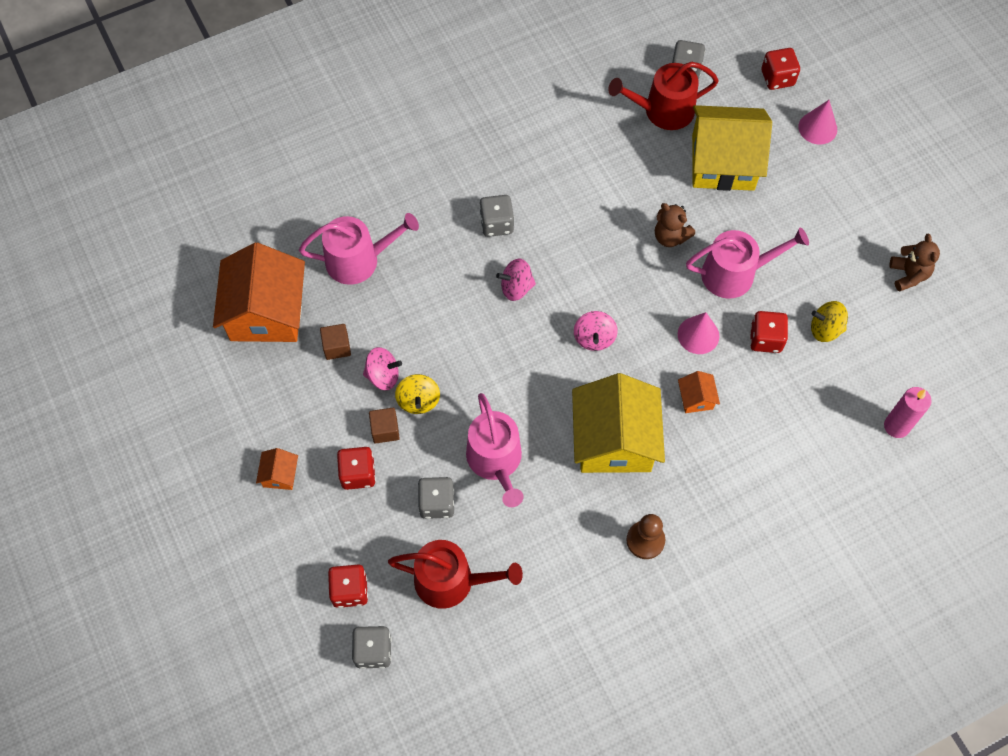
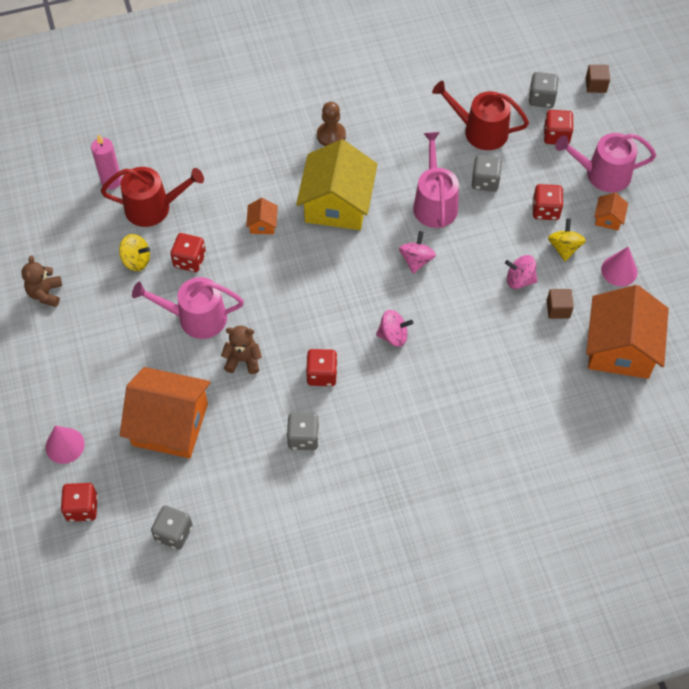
camera: 170 degrees left, 5 degrees down
pink watering can [299,213,419,285] -> pink watering can moved to [555,133,656,192]
brown cube [369,408,400,444] -> brown cube moved to [586,65,610,93]
yellow spinning top [395,374,440,414] -> yellow spinning top moved to [548,218,586,261]
grey dice [479,195,514,237] -> grey dice moved to [287,413,319,450]
pink spinning top [574,311,618,351] -> pink spinning top moved to [399,231,436,274]
red watering can [608,62,719,130] -> red watering can moved to [101,167,204,227]
brown teddy bear [655,203,695,247] -> brown teddy bear turned 45 degrees counterclockwise [221,326,262,374]
pink cone [678,312,719,354] -> pink cone moved to [601,247,638,286]
yellow house [692,105,772,191] -> orange house [120,367,211,459]
none -> red dice [306,349,337,386]

